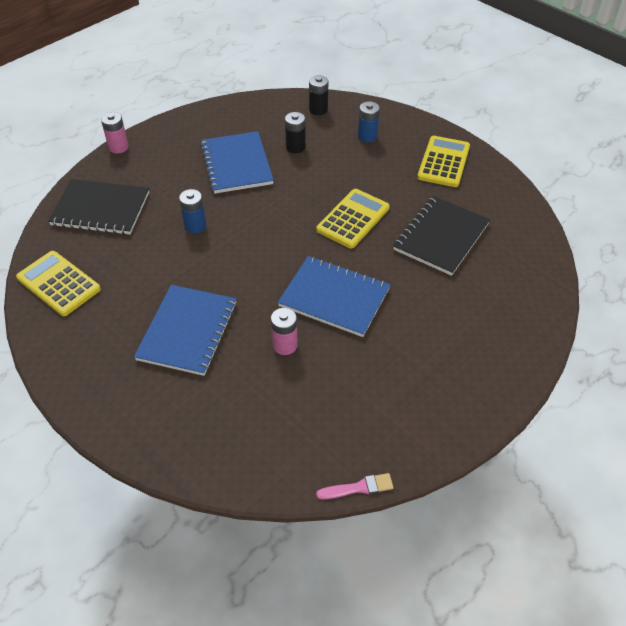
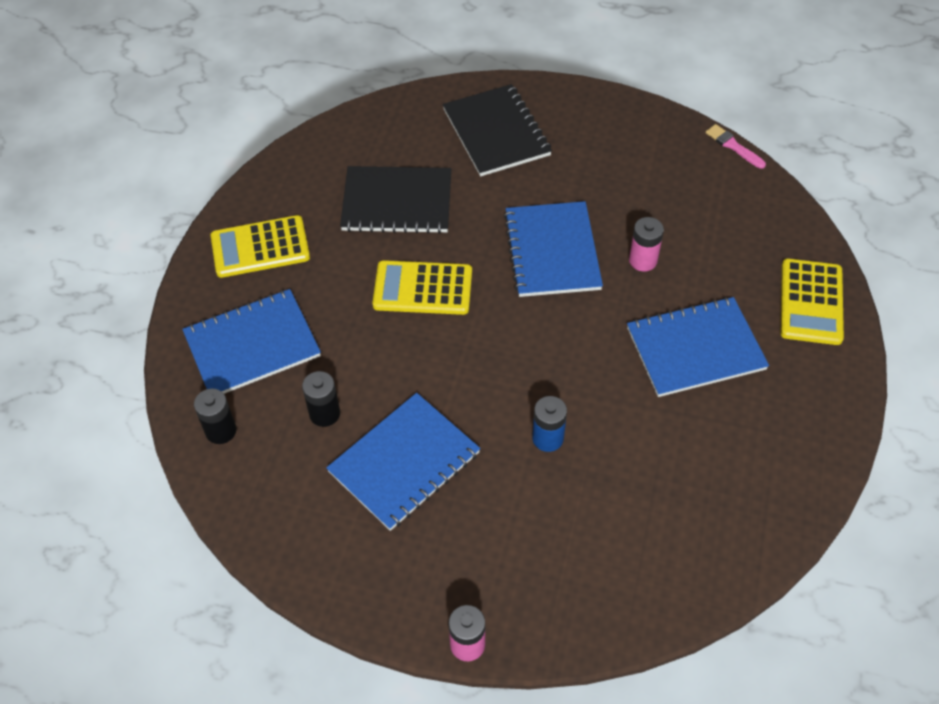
camera: 120 degrees left, 5 degrees up
yellow calculator [16,251,101,316] -> yellow calculator moved to [781,258,844,345]
black notebook [48,179,149,235] -> black notebook moved to [443,84,552,177]
blue battery [358,101,380,143] -> blue notebook [182,289,321,394]

